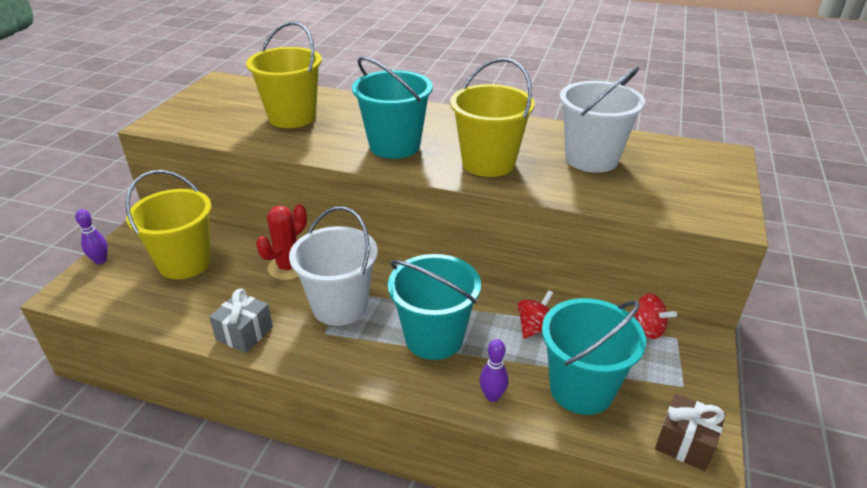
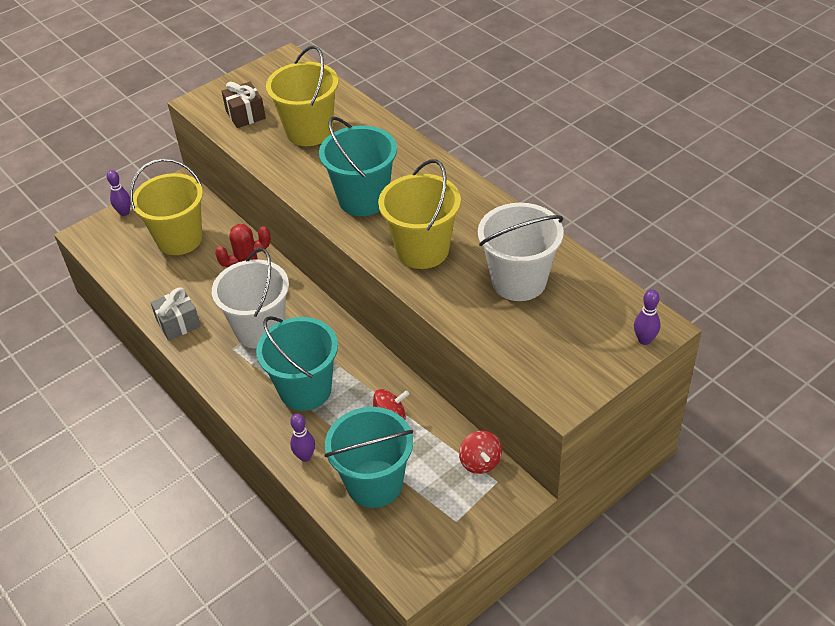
camera: 35 degrees right, 10 degrees up
brown gift [655,394,726,471] -> brown gift moved to [222,82,266,128]
none -> purple bowling pin [634,289,660,345]

